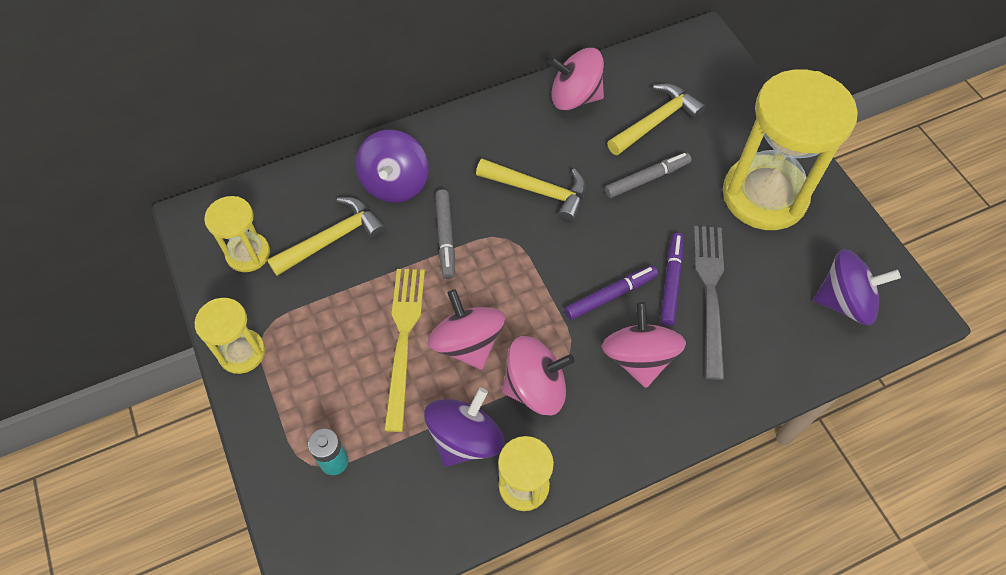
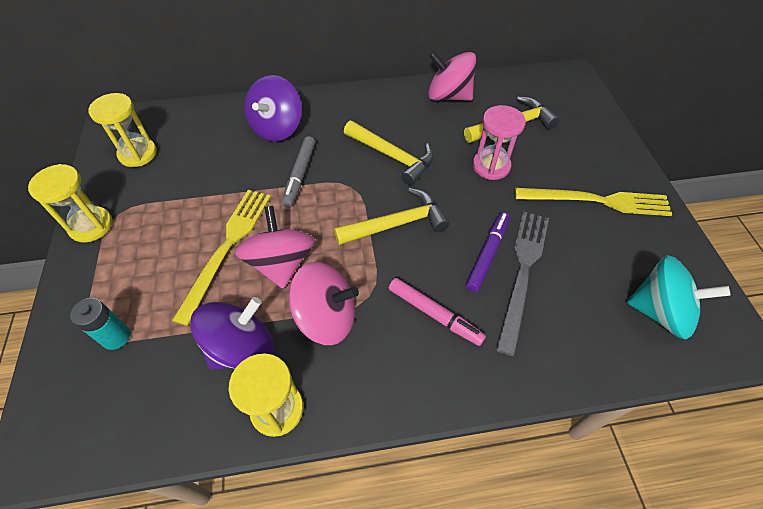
camera: 15 degrees right, 5 degrees down
yellow hammer [267,197,386,276] -> yellow hammer moved to [334,188,450,245]
purple marker [565,266,658,320] -> none
pink spinning top [602,302,686,388] -> pink marker [389,278,486,346]
grey marker [605,152,692,198] -> pink hourglass [473,105,526,180]
yellow hourglass [723,69,858,230] -> yellow fork [515,188,672,216]
purple spinning top [813,249,901,325] -> turquoise spinning top [626,255,731,340]

